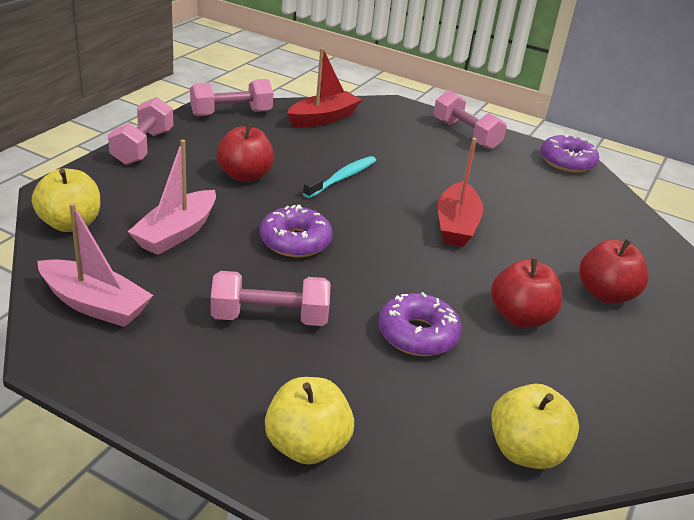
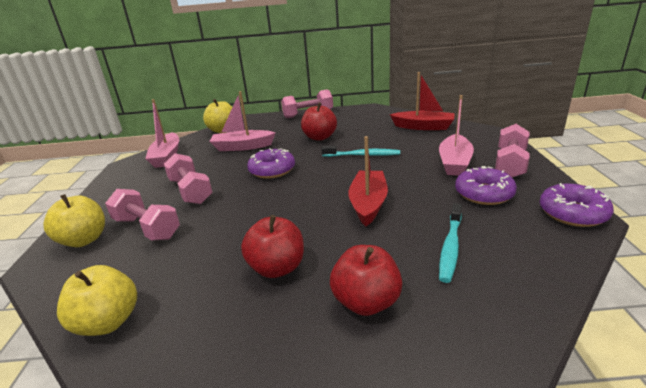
camera: 65 degrees right, 5 degrees down
pink dumbbell [190,79,273,116] -> pink dumbbell moved to [105,189,180,240]
purple donut [378,292,462,356] -> purple donut moved to [455,166,517,205]
red boat [438,138,483,247] -> red boat turned 120 degrees clockwise [348,136,388,227]
none -> pink boat [439,95,474,176]
none -> turquoise toothbrush [439,203,462,283]

